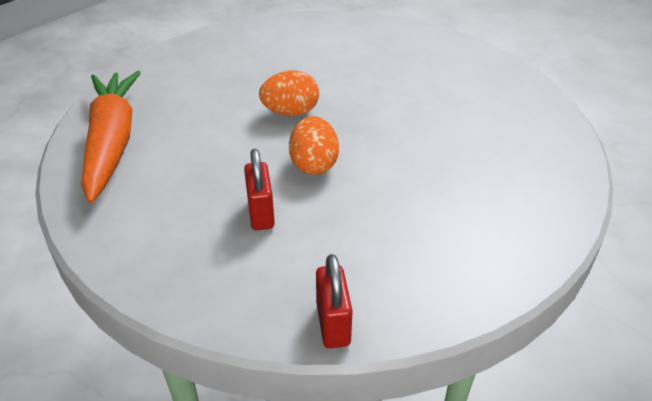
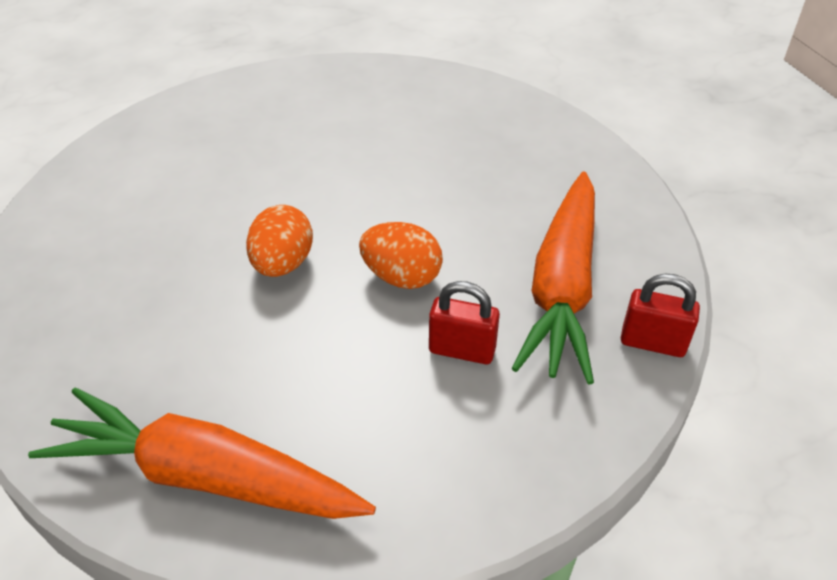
camera: 65 degrees left, 5 degrees up
none -> orange carrot [512,171,595,385]

